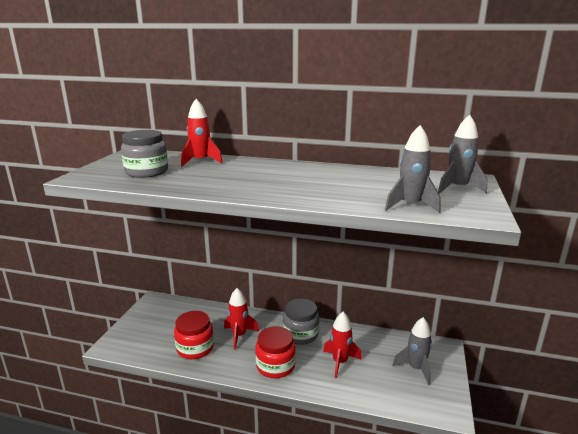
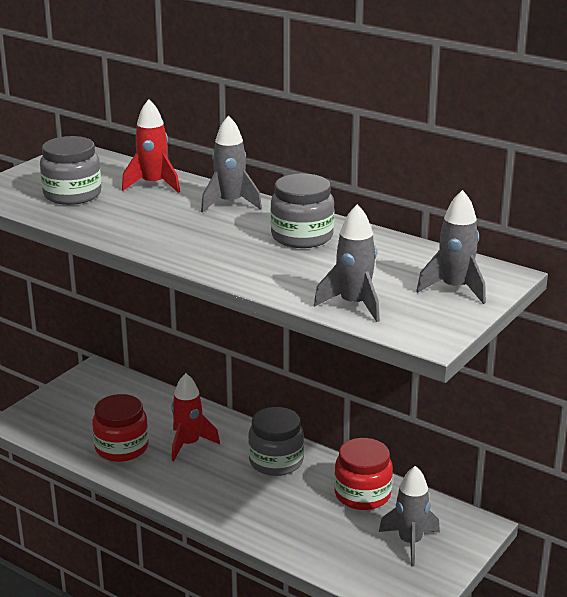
camera: 20 degrees right, 5 degrees up
red jar [255,326,296,378] -> red jar moved to [334,438,393,510]
red rocket [323,312,362,378] -> none
none -> grey rocket [201,115,262,213]
none -> grey jar [270,173,334,248]

